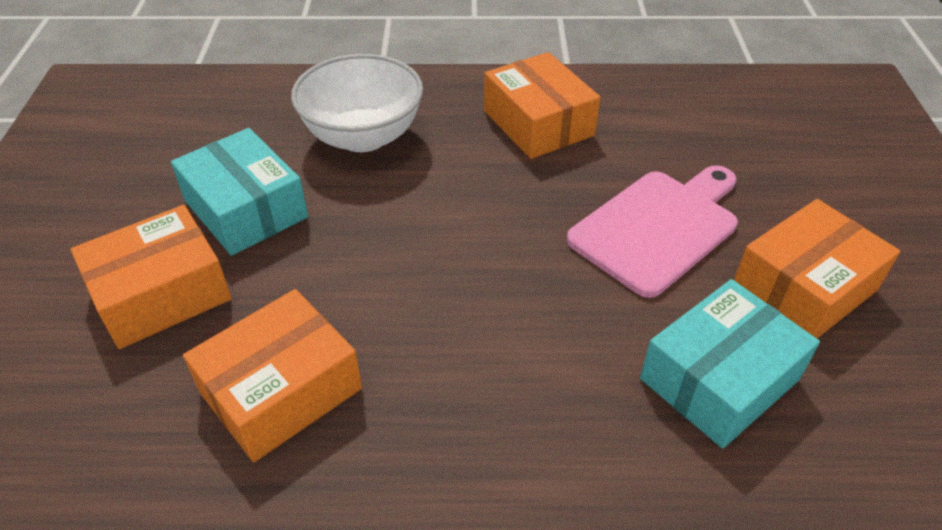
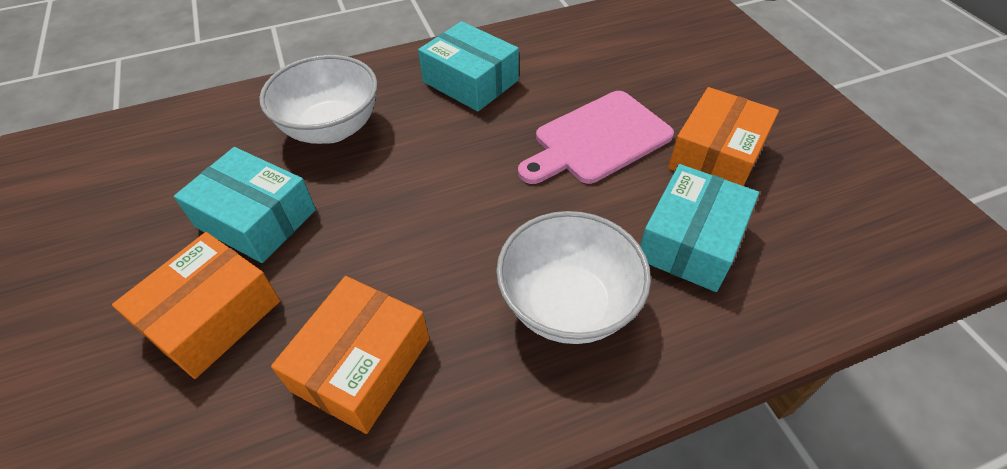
camera: 20 degrees left, 5 degrees up
orange box [484,52,601,159] -> turquoise box [418,21,519,112]
pink cutting board [567,165,738,298] -> pink cutting board turned 150 degrees counterclockwise [518,91,674,184]
none -> white bowl [496,211,651,344]

